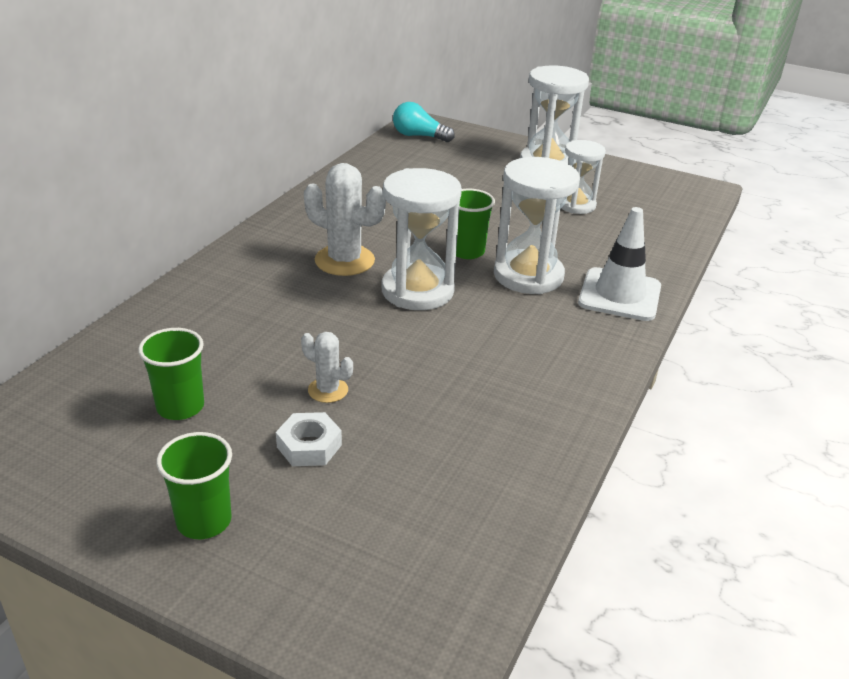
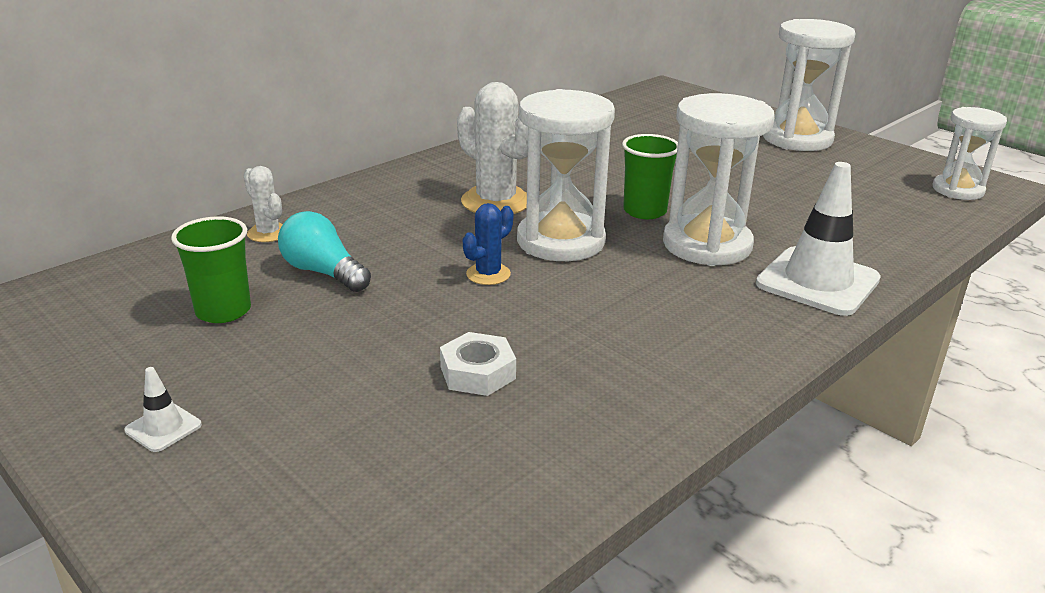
camera: 20 degrees right, 5 degrees down
green cup [156,432,232,539] -> white traffic cone [124,367,202,452]
white nut [276,412,342,466] -> white nut moved to [440,332,516,396]
white cactus [301,332,353,403] -> white cactus moved to [244,166,283,242]
turquoise light bulb [393,102,455,142] -> turquoise light bulb moved to [278,211,371,292]
white hourglass [561,140,606,214] -> white hourglass moved to [933,107,1007,200]
none -> blue cactus [463,203,513,285]

